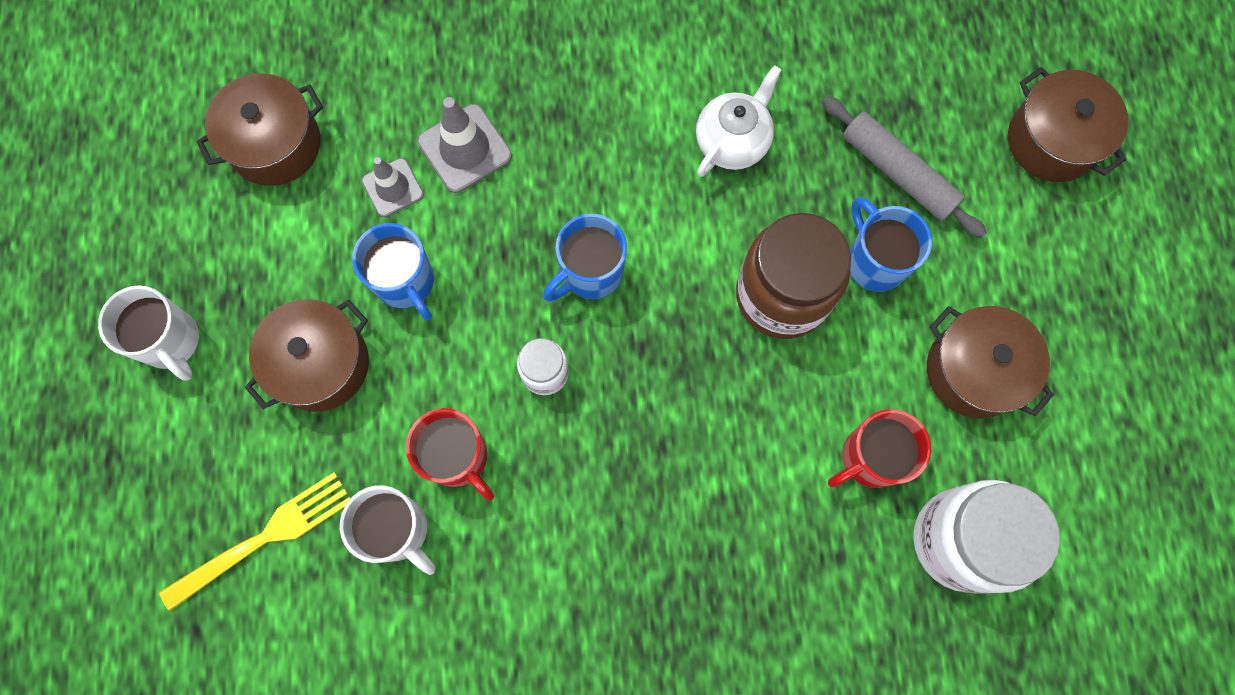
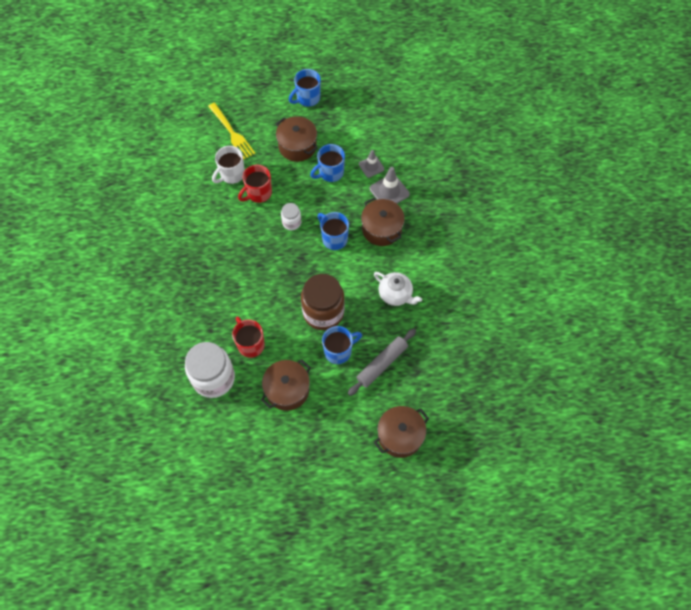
camera: 90 degrees right, 10 degrees down
white mug [98,286,199,380] -> blue mug [289,69,321,107]
brown pot [197,73,323,186] -> brown pot moved to [361,197,405,246]

